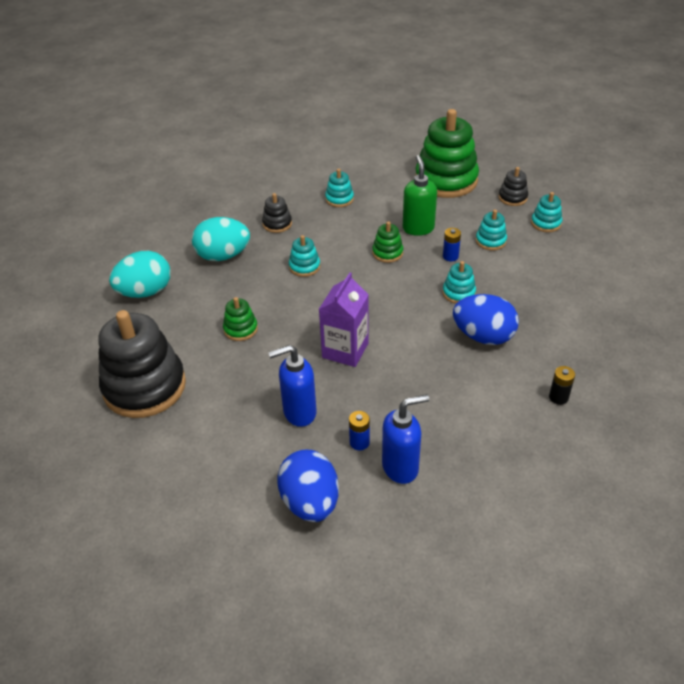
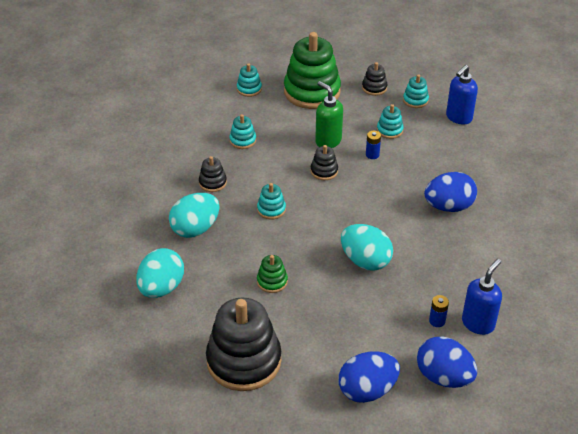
camera: 35 degrees left, 0 degrees up
blue soap dispenser [268,345,317,427] -> blue soap dispenser moved to [446,65,478,125]
purple carton [319,272,369,367] -> turquoise egg [341,224,393,271]
green stacking toy [372,221,403,263] -> black stacking toy [311,145,338,180]
turquoise stacking toy [443,261,476,304] -> turquoise stacking toy moved to [237,63,262,97]
black battery [549,366,575,405] -> none
none -> blue egg [338,351,400,403]

